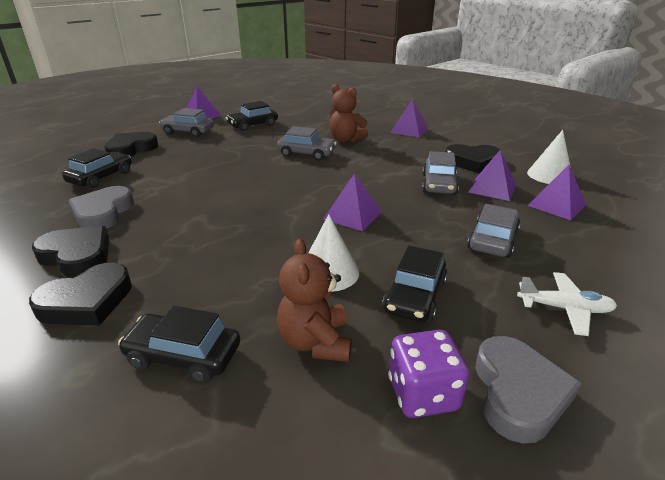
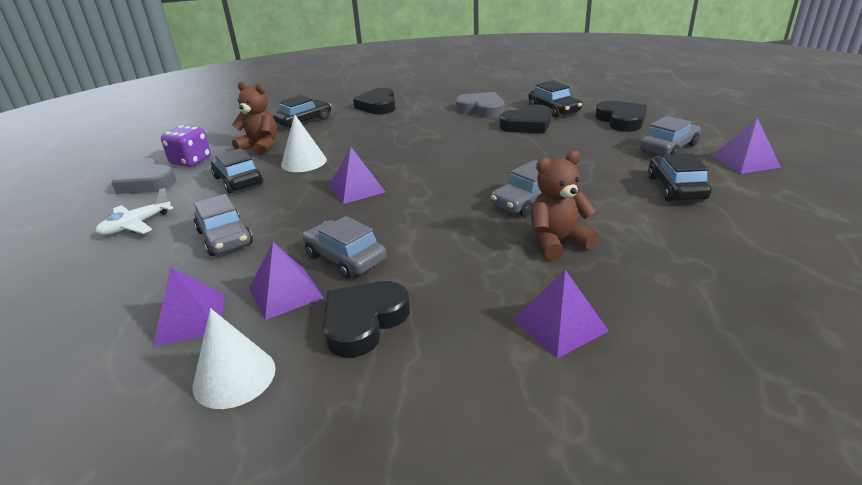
camera: 125 degrees right, 0 degrees up
black heart [32,226,109,278] -> black heart moved to [500,105,552,133]

